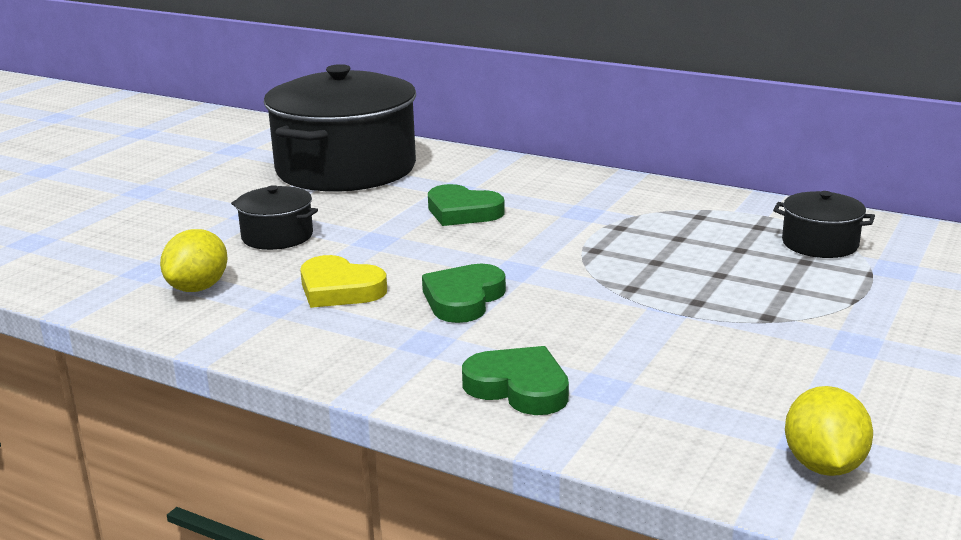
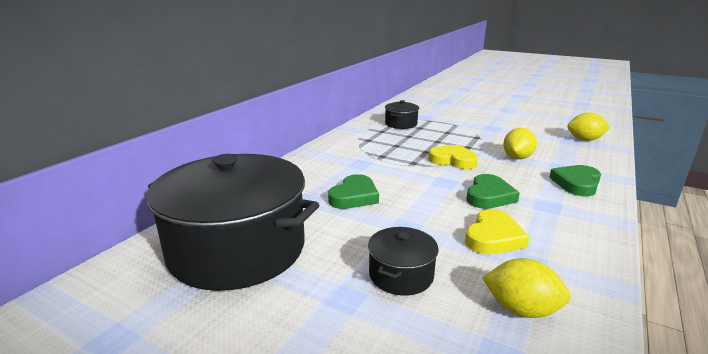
camera: 90 degrees left, 0 degrees up
green heart [422,264,506,323] -> green heart turned 90 degrees counterclockwise [467,174,520,209]
none -> yellow heart [428,145,478,169]
none -> yellow lemon [503,128,537,159]

